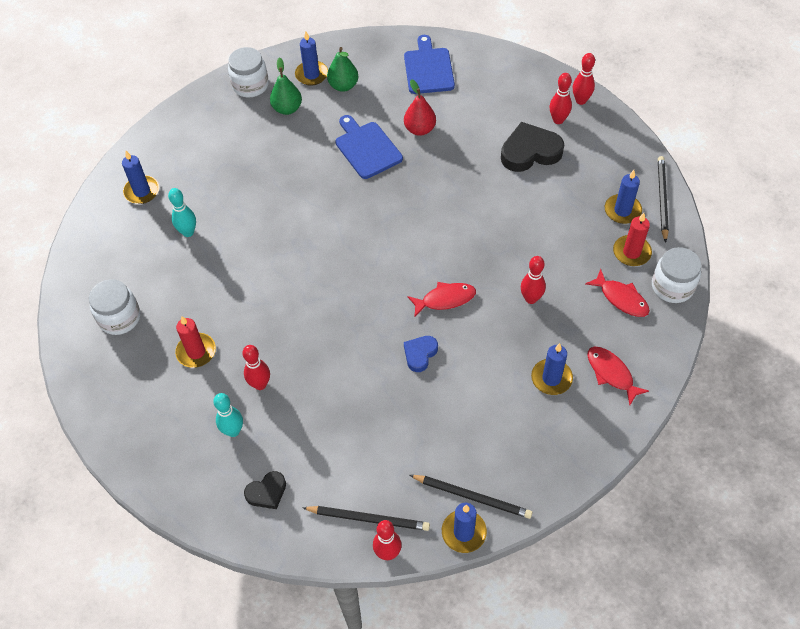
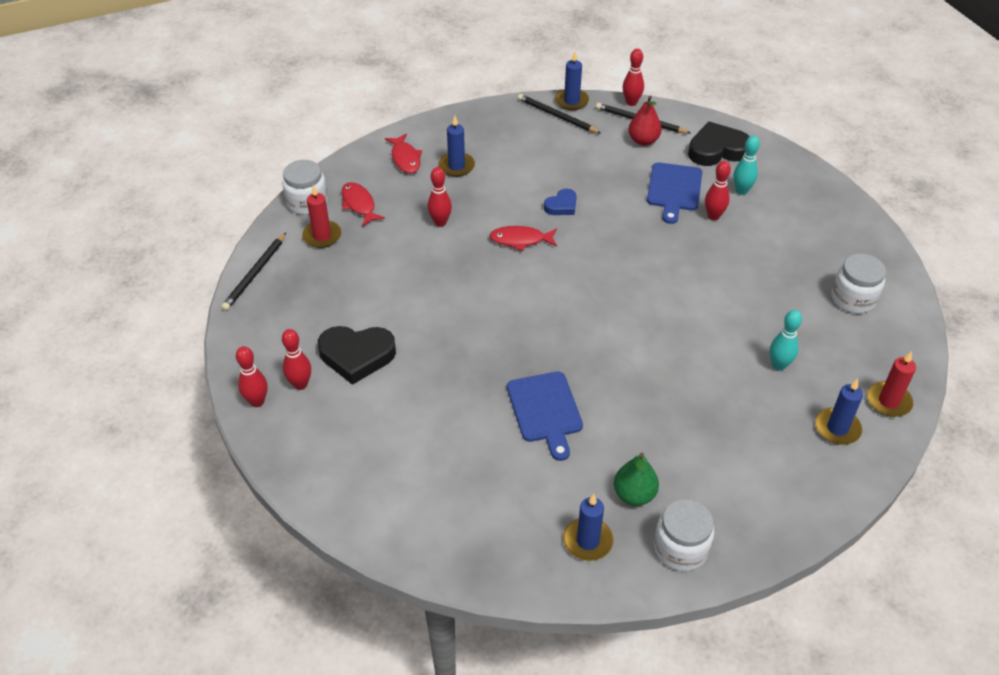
camera: 165 degrees left, 10 degrees down
red candle [175,316,216,368] -> red candle moved to [867,351,916,417]
black heart [244,471,286,509] -> black heart [688,122,750,166], size x1.80
green pear [327,47,358,92] -> none
blue cutting board [404,35,455,94] -> blue cutting board moved to [647,162,702,224]
red pear [404,79,436,136] -> red pear moved to [628,96,662,146]
blue candle [605,170,642,224] -> none

